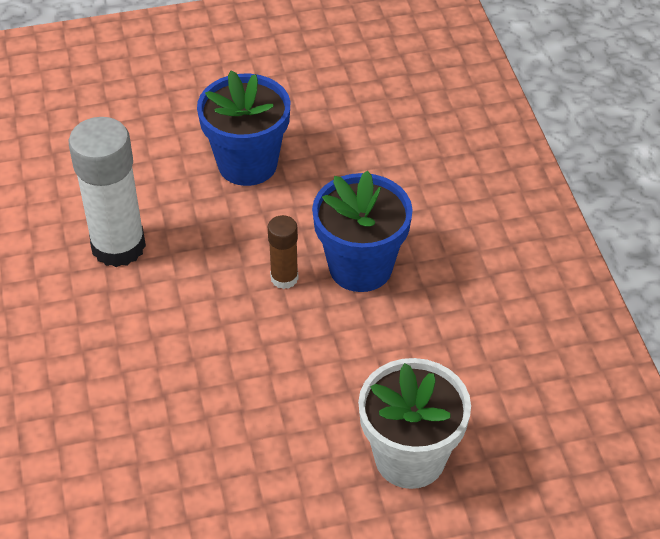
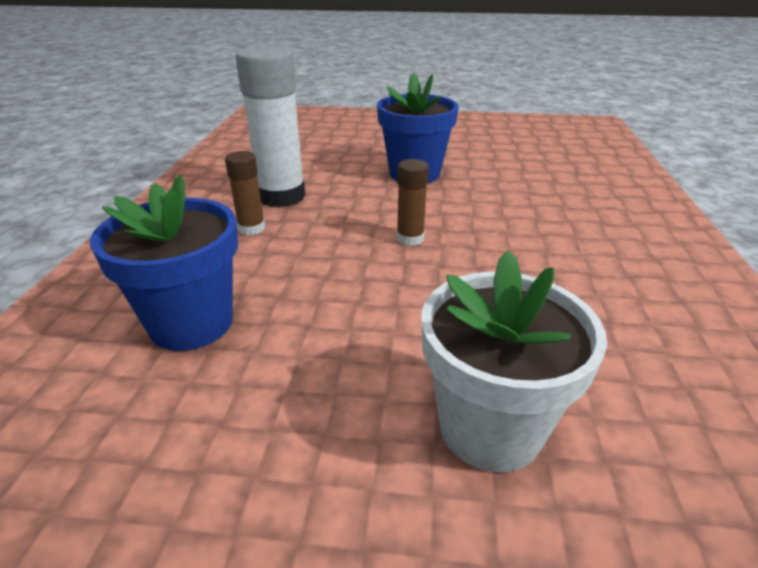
camera: 20 degrees right, 15 degrees down
blue flower pot [312,171,413,292] -> blue flower pot moved to [90,175,238,351]
none -> brown glue stick [225,151,265,235]

